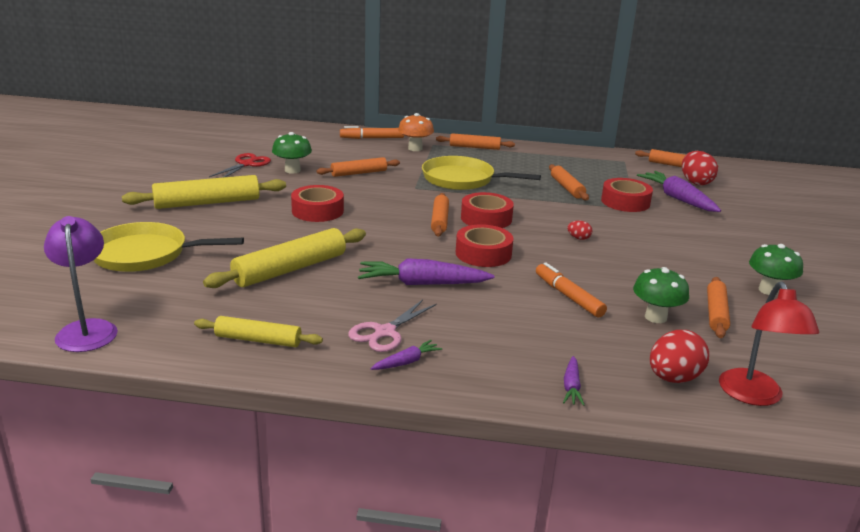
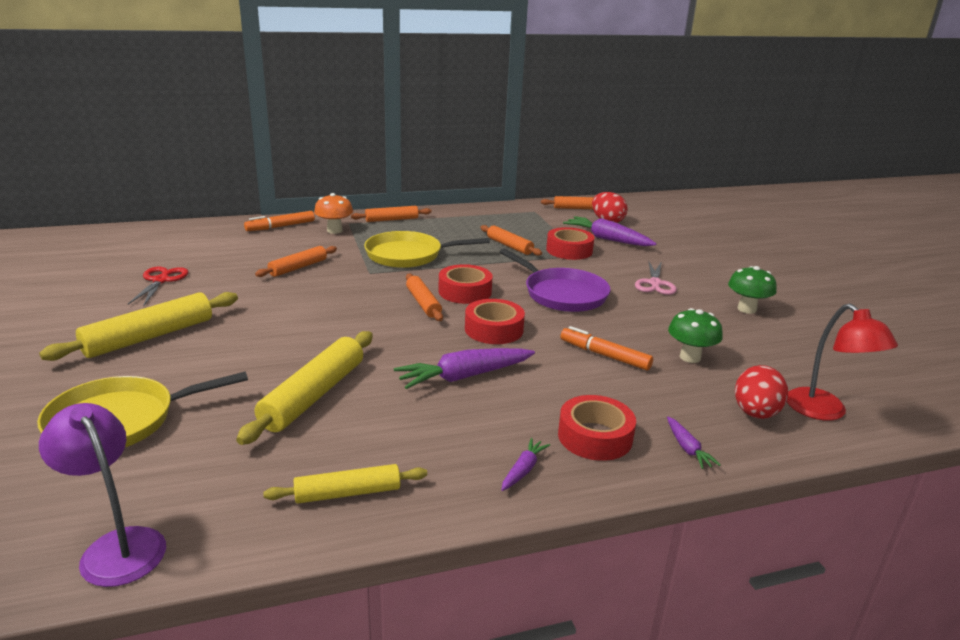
camera: 25 degrees left, 0 degrees up
green mushroom [272,132,312,174] -> none
red tape [291,185,344,222] -> red tape moved to [558,395,636,461]
pink scissors [348,300,437,352] -> pink scissors moved to [635,261,677,295]
red egg [567,221,592,240] -> purple pan [500,248,611,312]
orange rolling pin [707,277,730,338] -> none

